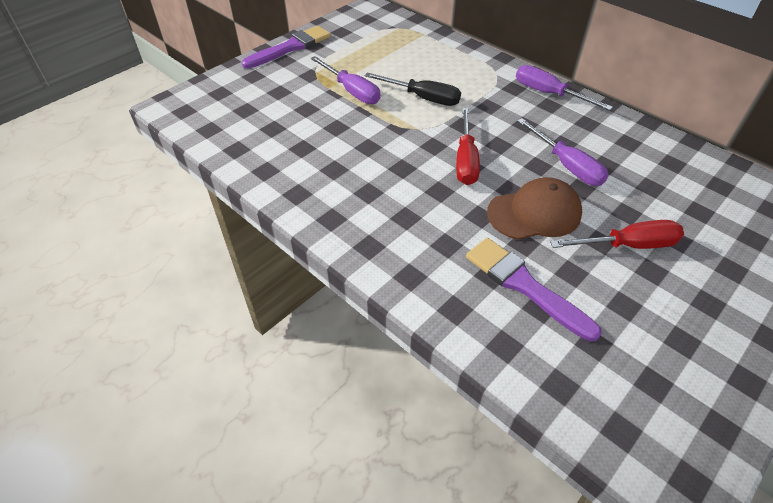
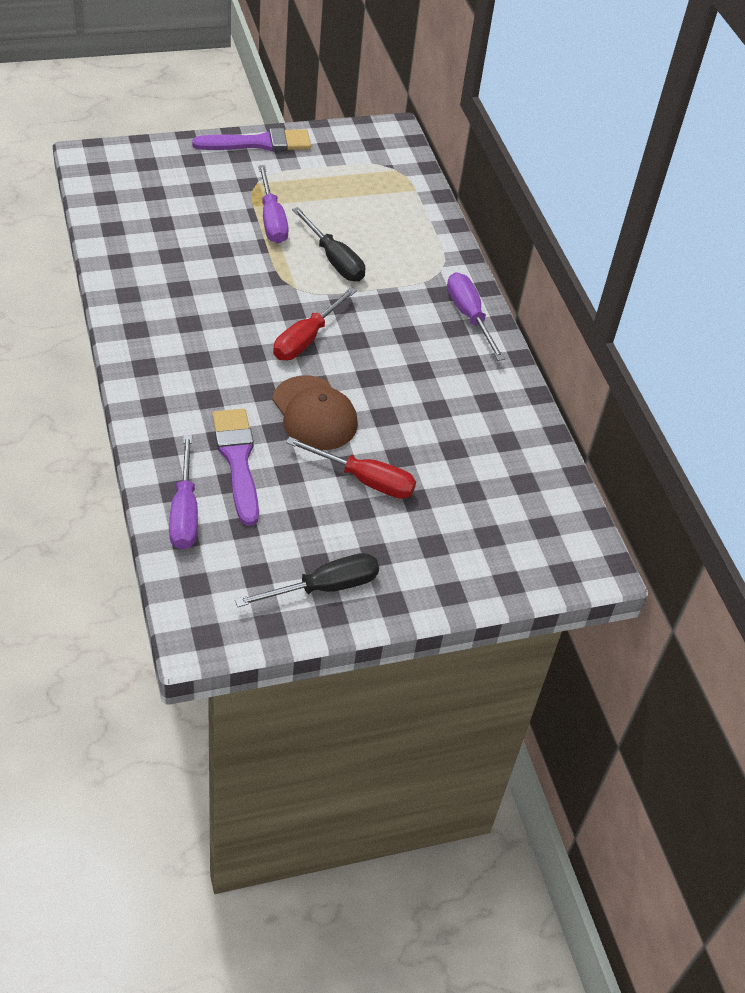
camera: 25 degrees right, 0 degrees up
brown cap [487,177,582,240] -> brown cap turned 45 degrees clockwise [272,375,358,450]
purple screwdriver [517,118,608,186] -> purple screwdriver moved to [169,435,198,550]
none -> black screwdriver [235,553,379,607]

